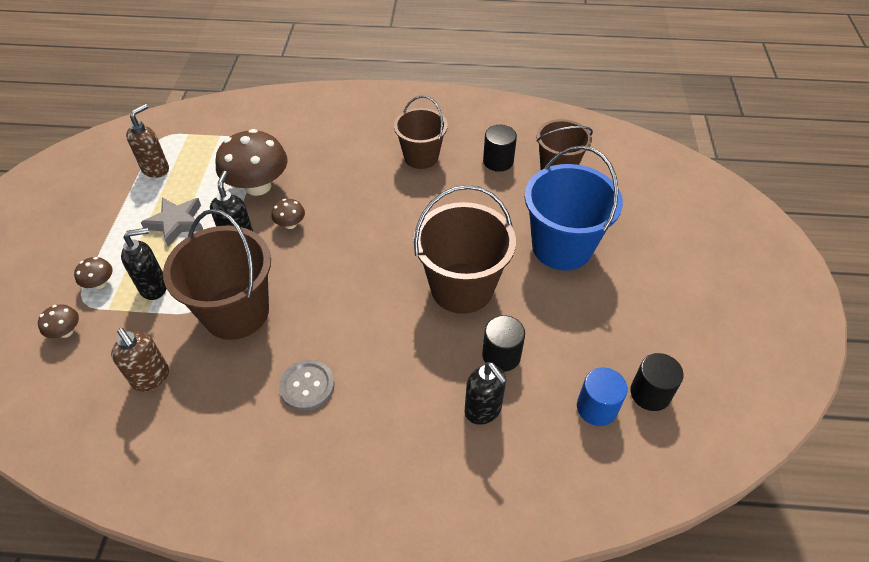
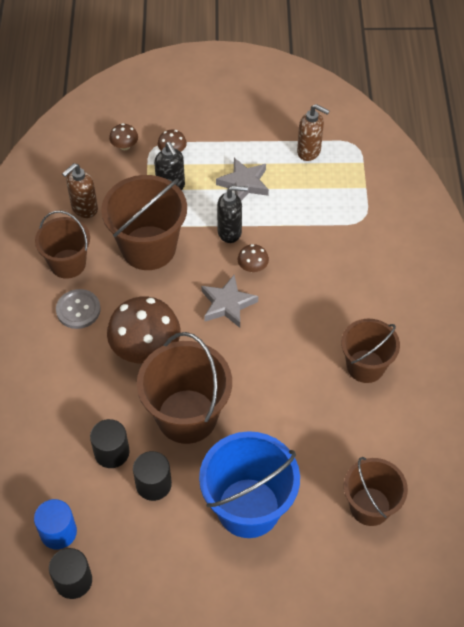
camera: 85 degrees right, 5 degrees up
brown mushroom [215,129,287,196] -> brown mushroom moved to [107,297,180,364]
black soap dispenser [465,362,507,425] -> none
black cylinder [483,125,517,172] -> black cylinder moved to [133,451,172,501]
none -> brown bucket [35,211,90,279]
none -> grey star [201,275,258,328]

